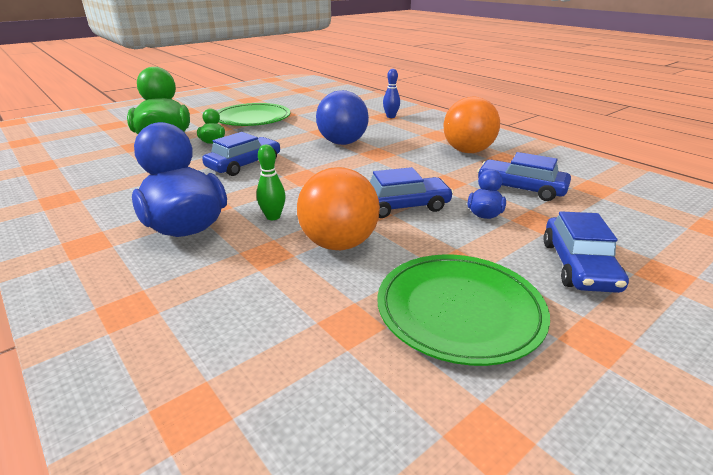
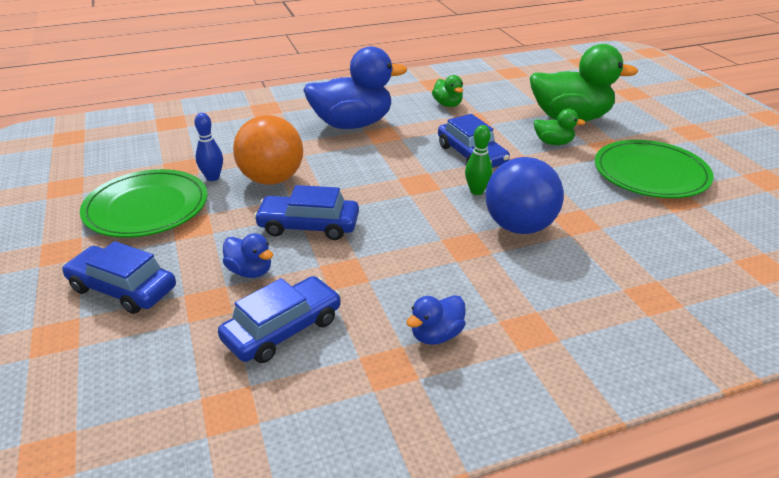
camera: 110 degrees right, 5 degrees up
green bowling pin [256,144,286,220] -> green bowling pin moved to [465,125,493,195]
blue car [370,167,454,218] -> blue car turned 90 degrees clockwise [254,185,359,240]
blue bowling pin [383,69,400,118] -> blue bowling pin moved to [194,113,223,181]
orange ball [443,97,500,153] -> blue duck [406,295,466,345]
none -> green duck [432,75,463,107]

